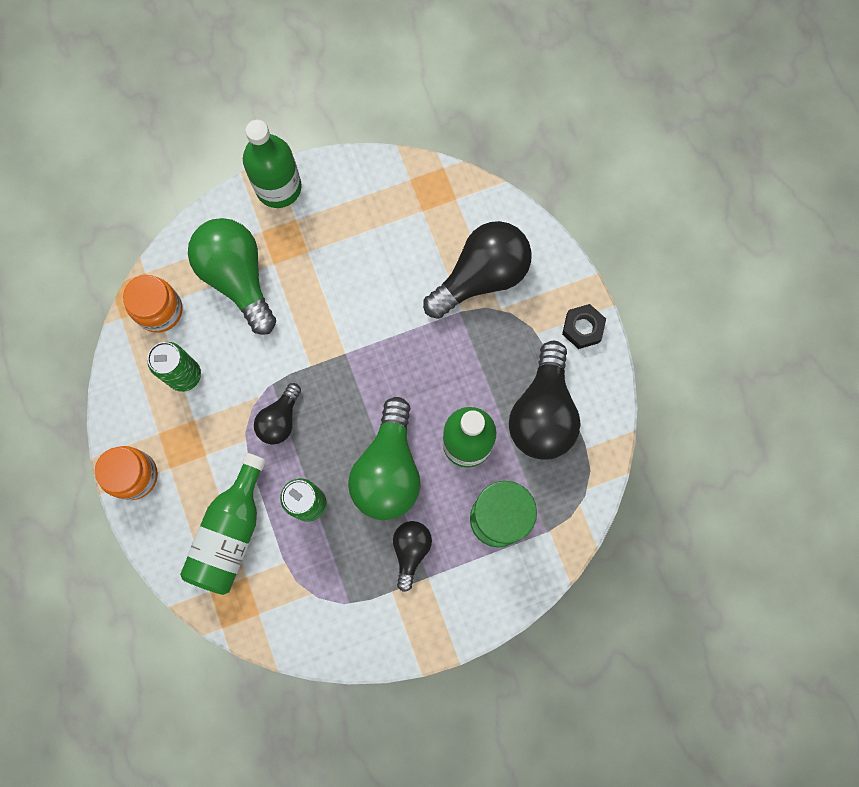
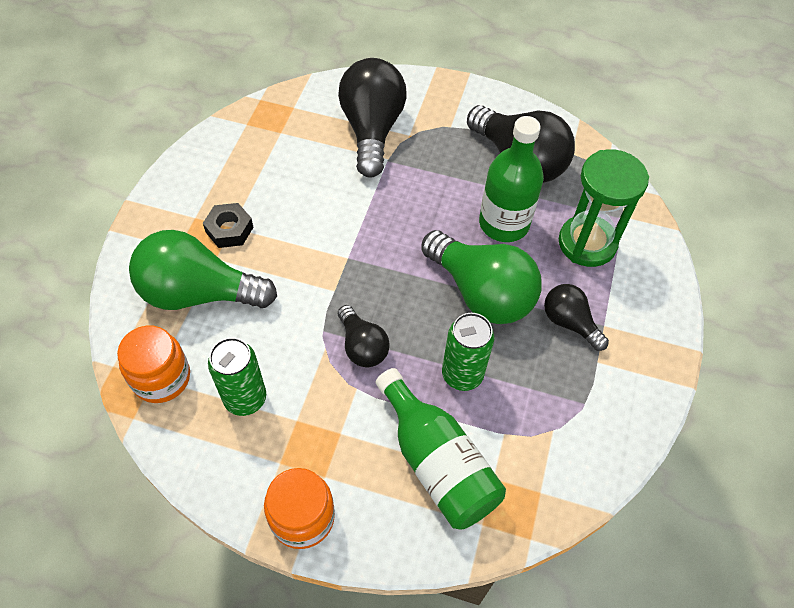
camera: 55 degrees left, 20 degrees down
green bottle [243,120,302,208] -> none
black nut [562,304,606,349] -> black nut moved to [203,203,253,248]

